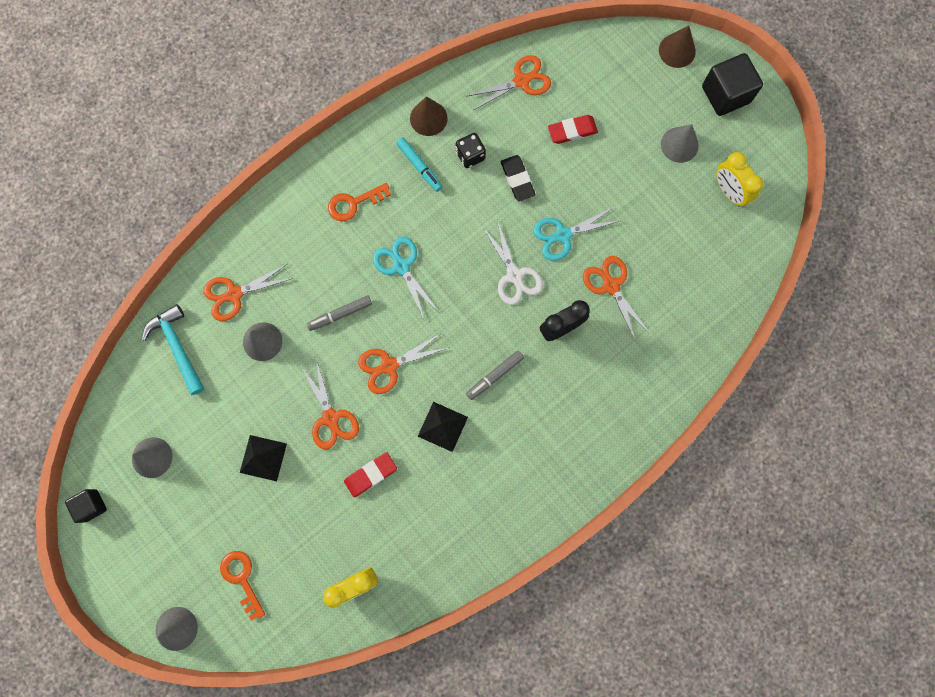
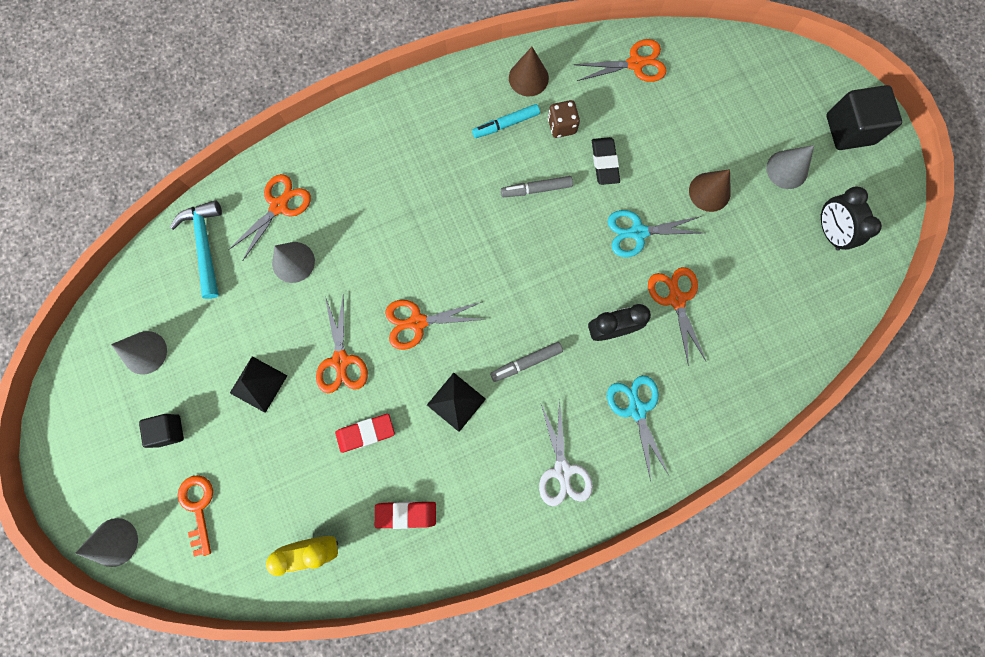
camera: 15 degrees right, 0 degrees up
black cube [65,489,107,523] -> black cube moved to [139,414,184,448]
orange scissors [203,264,293,321] -> orange scissors turned 135 degrees clockwise [228,174,311,261]
grey marker [307,295,372,331] -> grey marker moved to [501,176,573,197]
orange key [328,183,391,221] -> none
turquoise scissors [373,237,438,321] -> turquoise scissors moved to [607,375,669,481]
turquoise marker [396,137,443,192] -> turquoise marker turned 90 degrees clockwise [472,104,540,138]
black dice [456,133,486,168] -> brown dice [548,100,580,138]
white scissors [482,220,543,305] -> white scissors moved to [539,400,593,506]
red eraser [548,115,598,144] -> red eraser moved to [375,501,436,529]
brown cone [659,26,696,68] -> brown cone moved to [689,169,731,212]
yellow clock [716,152,763,207] -> black clock [820,186,882,250]

